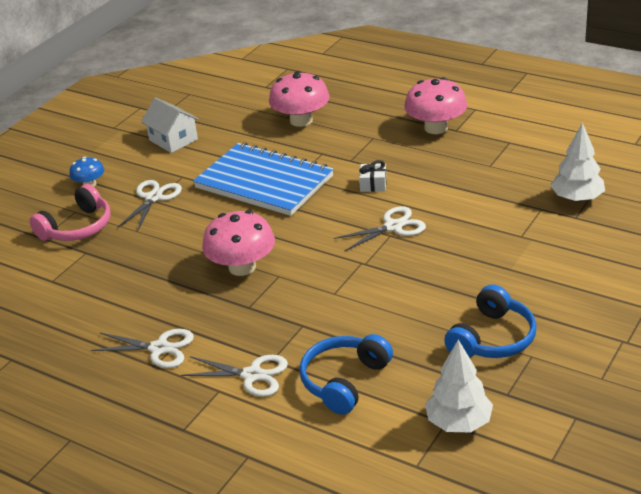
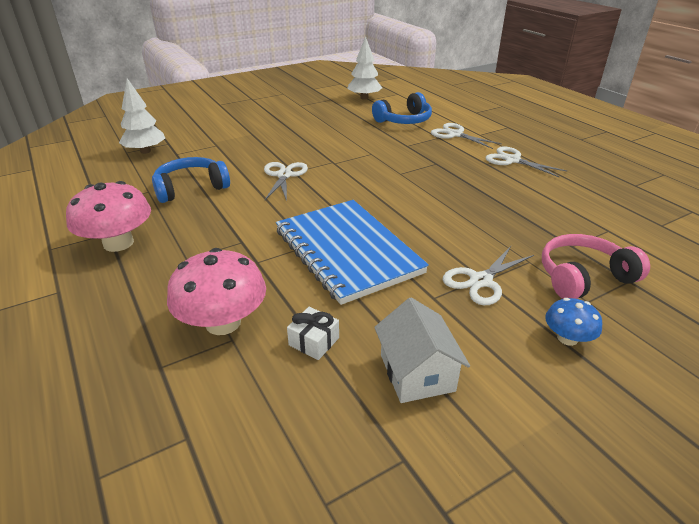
camera: 155 degrees left, 0 degrees up
pink mushroom [202,210,275,276] -> none
white scissors [334,206,426,252] -> white scissors turned 90 degrees clockwise [264,162,308,201]
white gift [359,160,386,192] -> white gift moved to [287,307,339,360]
blue headphones [444,284,536,358] -> blue headphones moved to [152,157,230,203]

